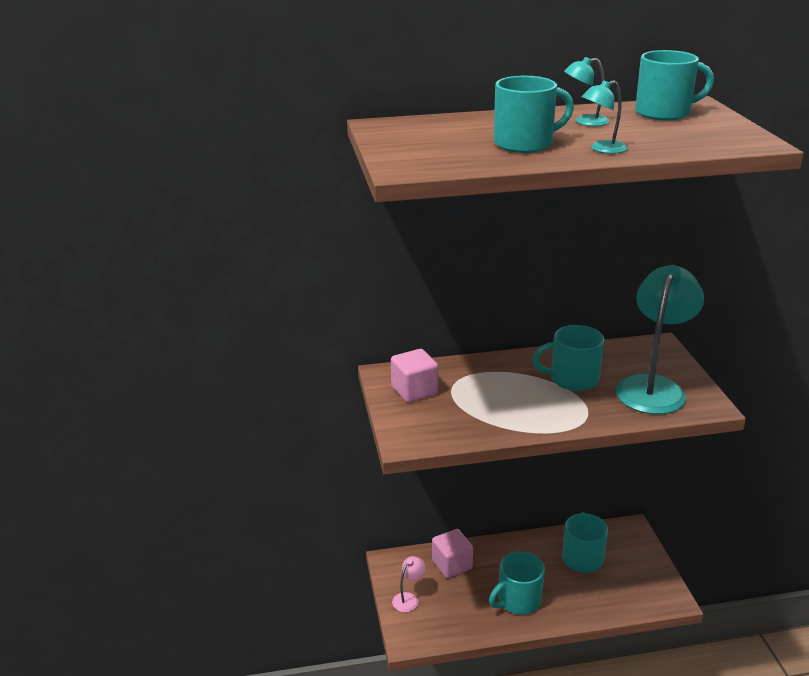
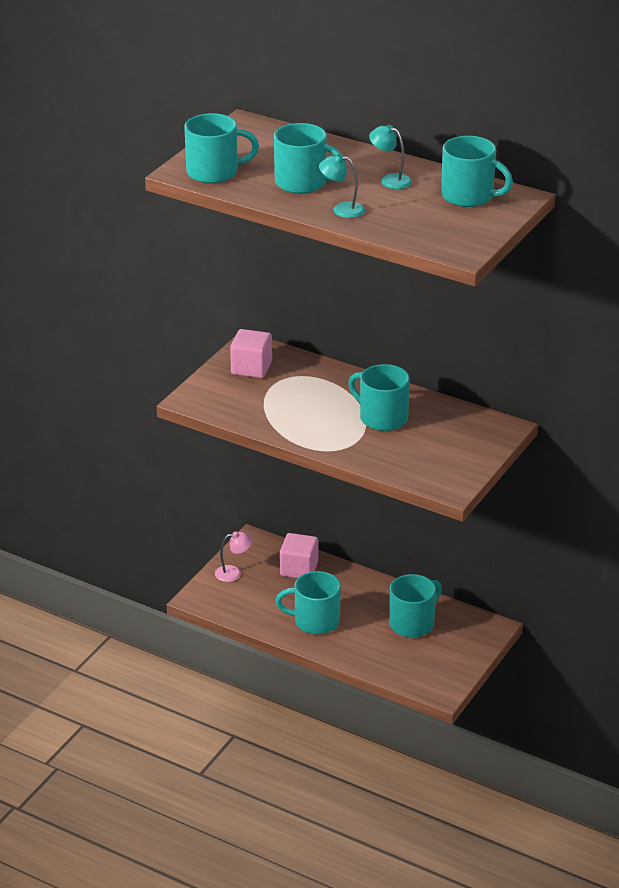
camera: 40 degrees right, 5 degrees up
turquoise lamp [616,265,704,414] -> none
none -> turquoise mug [184,113,259,183]

